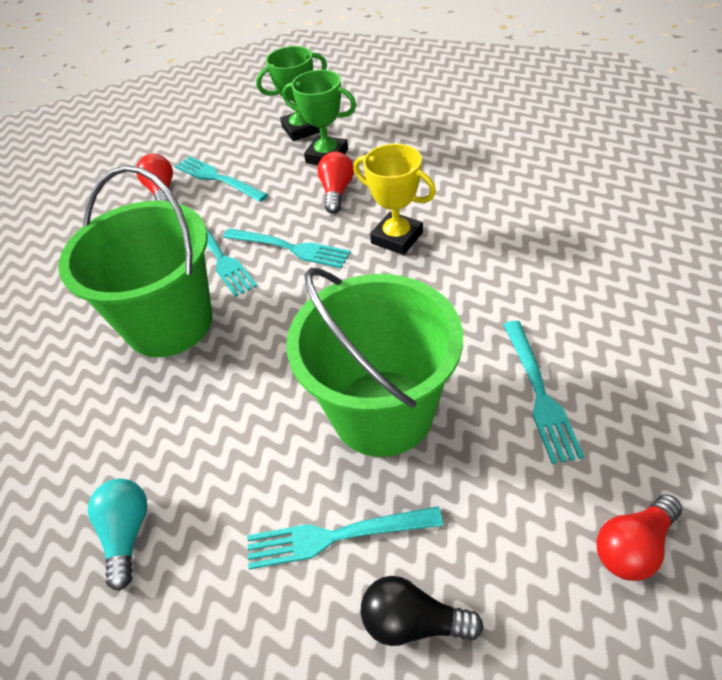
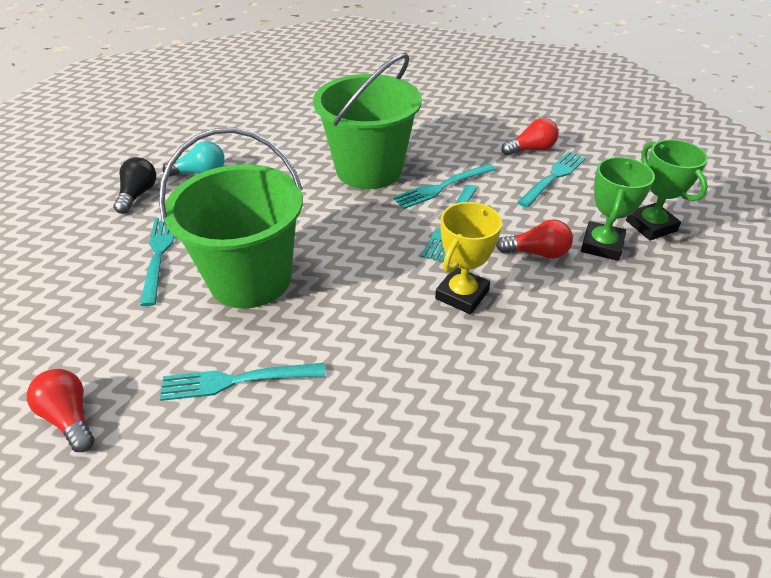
camera: 85 degrees right, 5 degrees down
black light bulb [361,576,484,646] -> black light bulb moved to [114,157,156,214]

